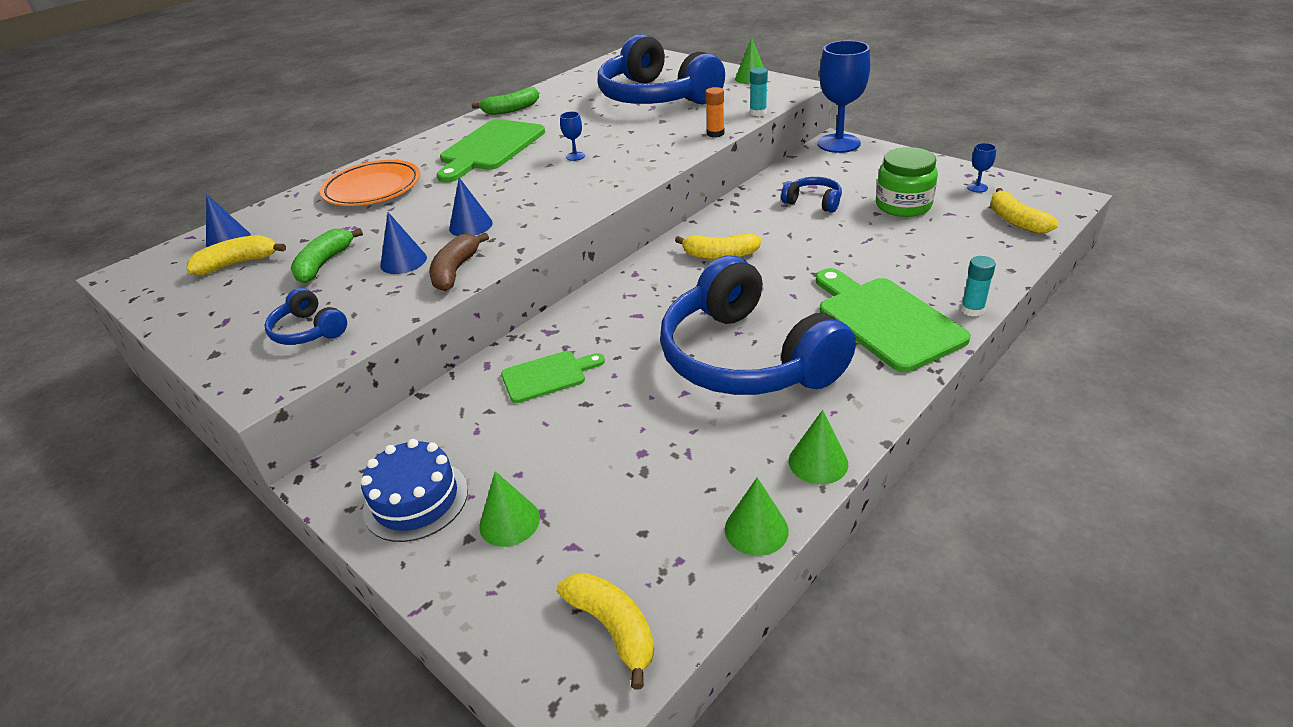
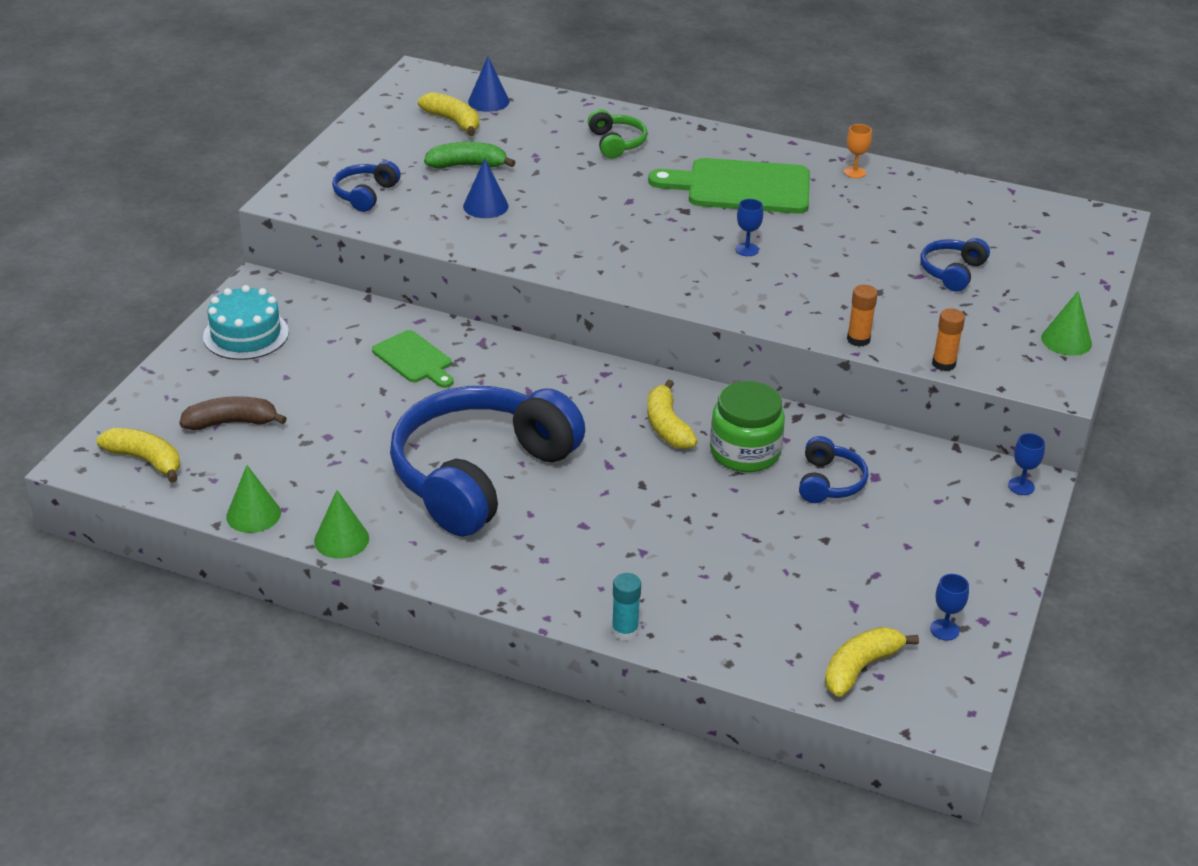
camera: 65 degrees right, 0 degrees up
orange plate [320,160,420,206] -> green headphones [588,109,648,158]
blue cake [360,439,468,542] -> turquoise cake [203,285,289,360]
brown banana [429,232,489,291] -> brown banana moved to [179,396,287,430]
blue cone [449,178,493,236] -> none
green banana [472,87,539,115] -> orange goblet [844,124,872,178]
green cone [479,471,540,547] -> none
yellow banana [557,573,654,689] -> yellow banana turned 90 degrees counterclockwise [97,428,180,483]
blue headphones [597,34,725,104] -> blue headphones [920,238,990,292], size x0.42
turquoise glue stick [750,67,768,116] -> orange glue stick [932,308,965,371]
green cutting board [816,268,971,372] -> none
blue goblet [817,40,870,153] -> blue goblet [1008,433,1045,495], size x0.41
green jar [876,147,938,217] -> green jar moved to [710,381,785,472]

